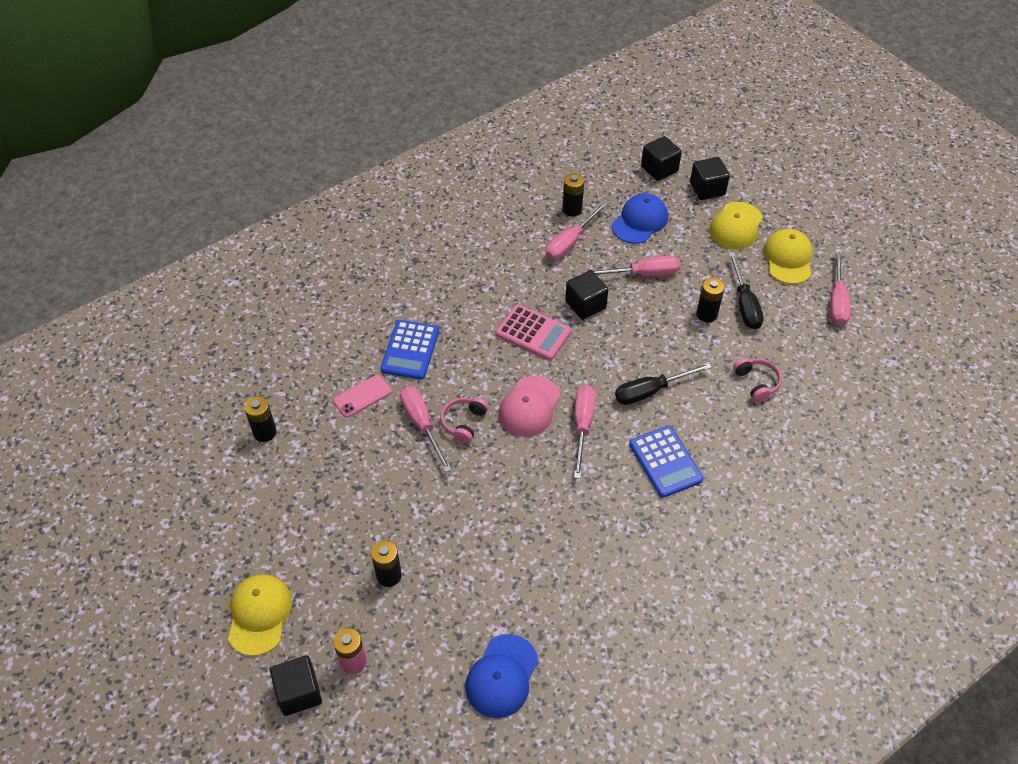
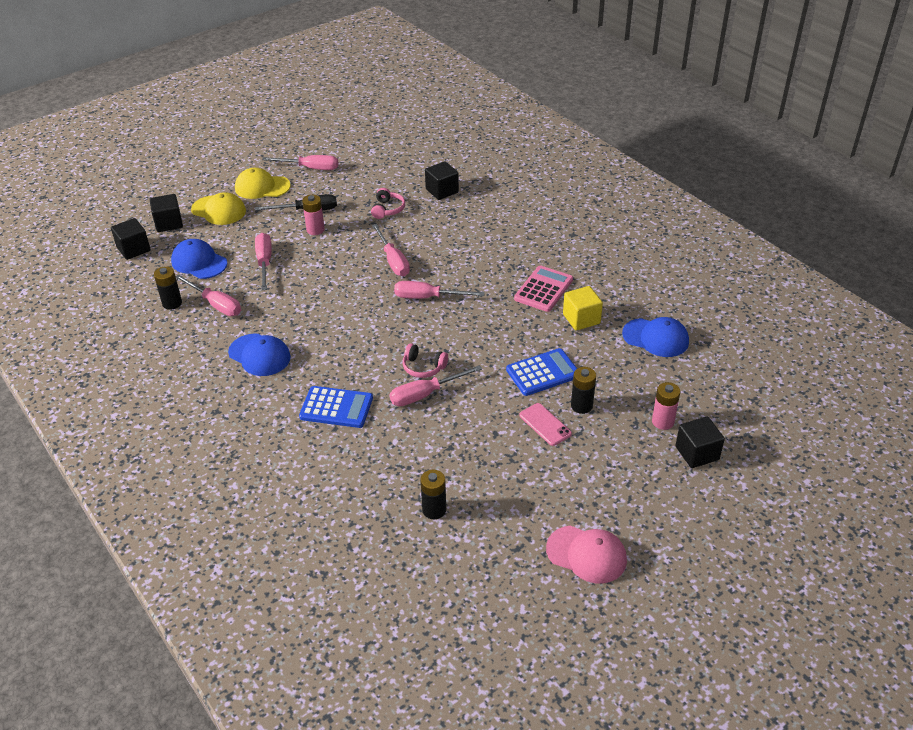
camera: 90 degrees left, 10 degrees down
yellow cap [228,574,292,656] -> none
pink phone [333,375,392,417] -> pink phone moved to [520,403,572,446]
pink calculator [496,304,572,360] -> pink calculator moved to [514,265,573,312]
pink cap [498,376,561,437] -> pink cap moved to [546,526,627,584]
black cube [565,270,609,320] -> black cube moved to [425,161,459,200]
black screwdriver [615,363,712,405] -> pink screwdriver [372,224,410,276]
blue calculator [629,425,704,498] -> blue calculator moved to [506,348,577,396]
black battery [696,278,725,322] -> pink battery [302,195,325,235]
pink headphones [733,358,782,403] -> pink headphones turned 120 degrees clockwise [371,188,405,219]
none -> blue cap [228,334,291,376]
none -> yellow cube [563,286,603,331]

